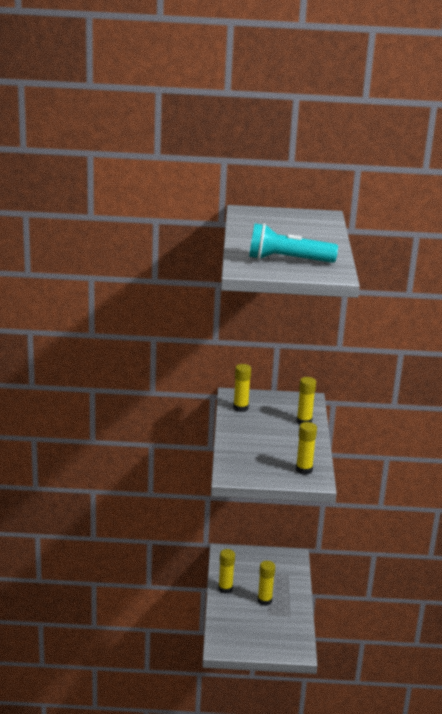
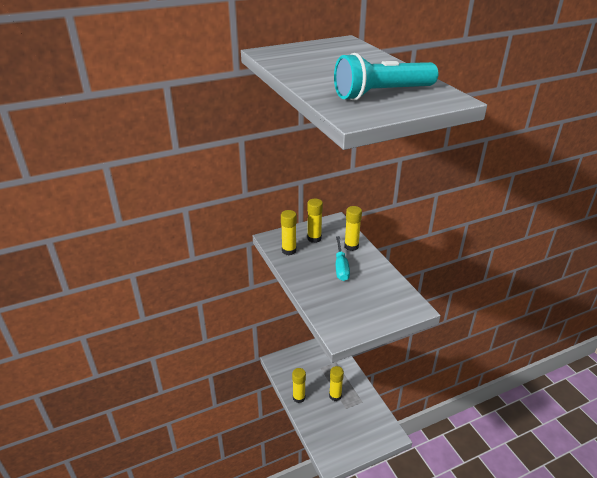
camera: 25 degrees left, 10 degrees up
yellow glue stick [296,422,317,475] -> yellow glue stick moved to [307,198,323,243]
none -> turquoise screwdriver [336,236,350,281]

